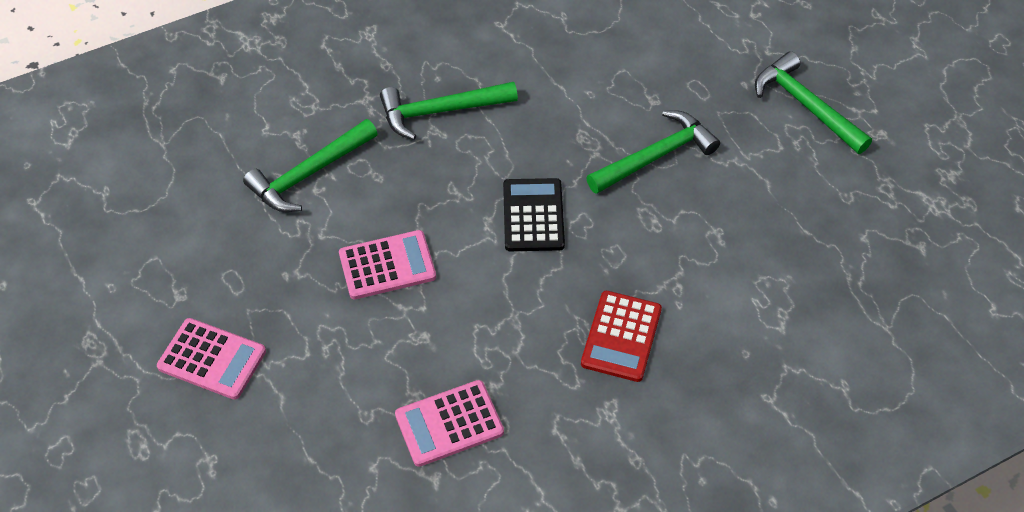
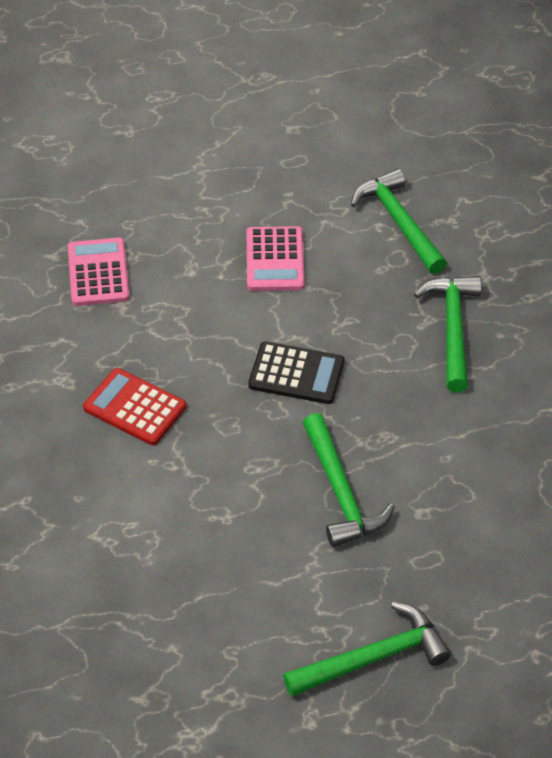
camera: 105 degrees right, 5 degrees down
pink calculator [157,318,266,400] -> none

